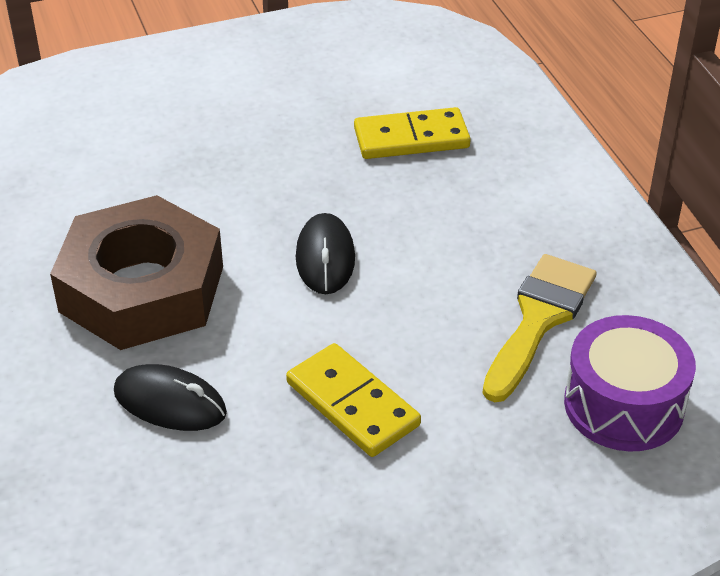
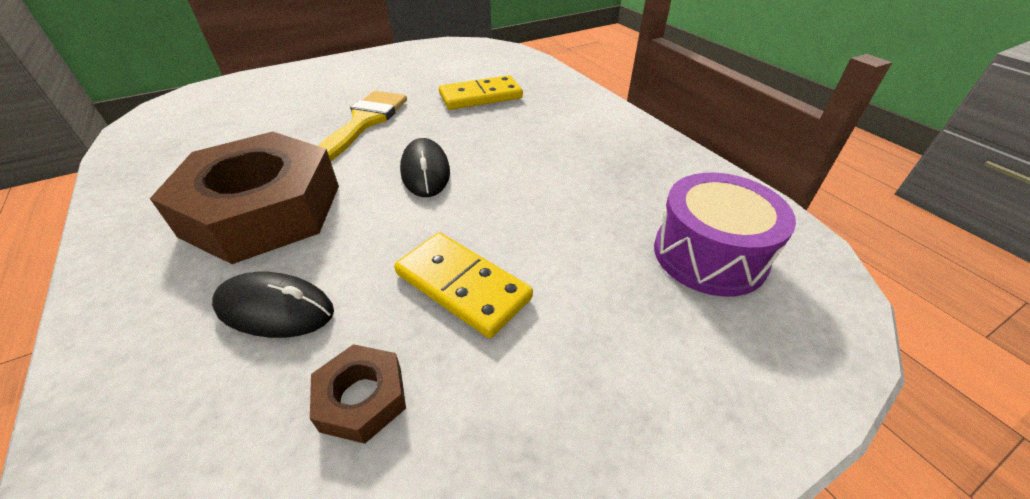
camera: 10 degrees left, 0 degrees up
yellow brush [483,254,596,402] -> yellow brush moved to [318,91,407,161]
none -> brown nut [310,344,406,444]

